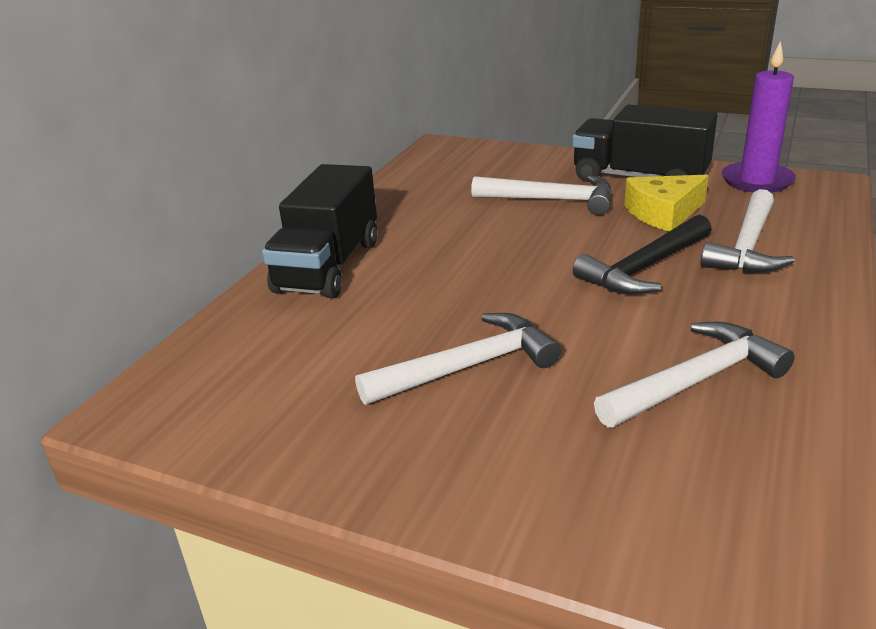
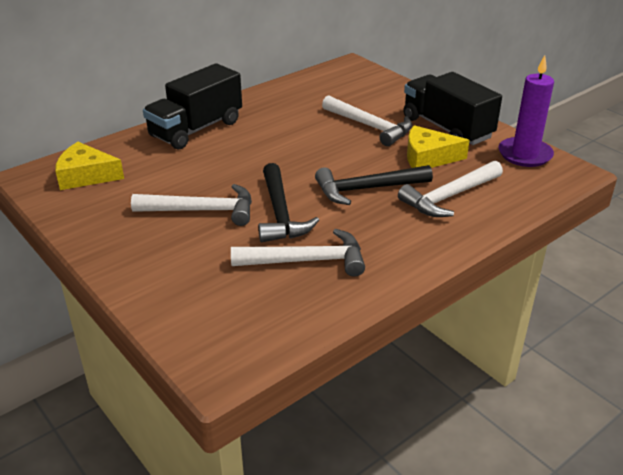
camera: 25 degrees right, 5 degrees up
none -> yellow cheese [55,142,124,190]
none -> black hammer [258,163,319,242]

